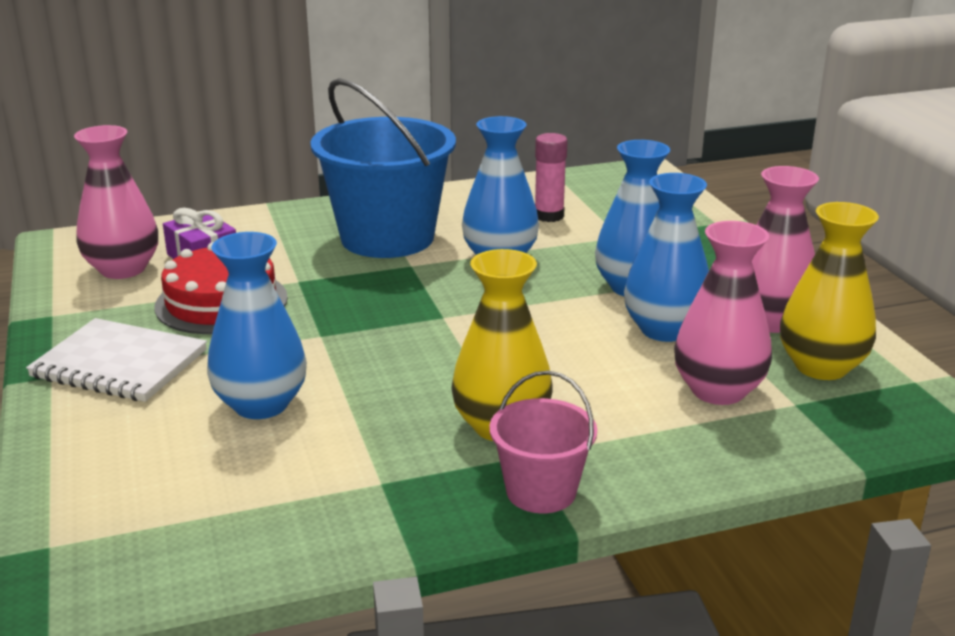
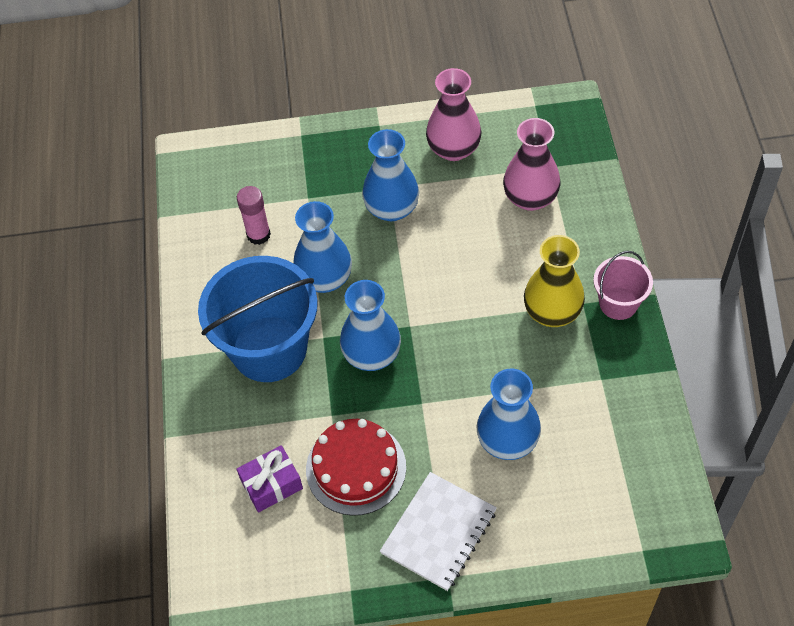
camera: 75 degrees left, 30 degrees up
pink vase [74,125,158,279] -> none
blue vase [624,173,709,342] -> blue vase moved to [340,280,401,371]
yellow vase [780,202,879,380] -> none

